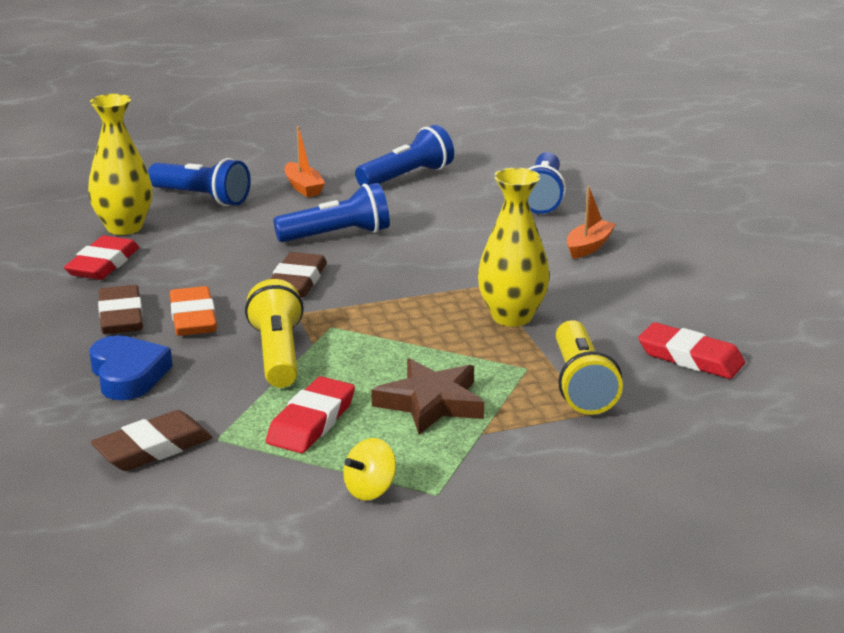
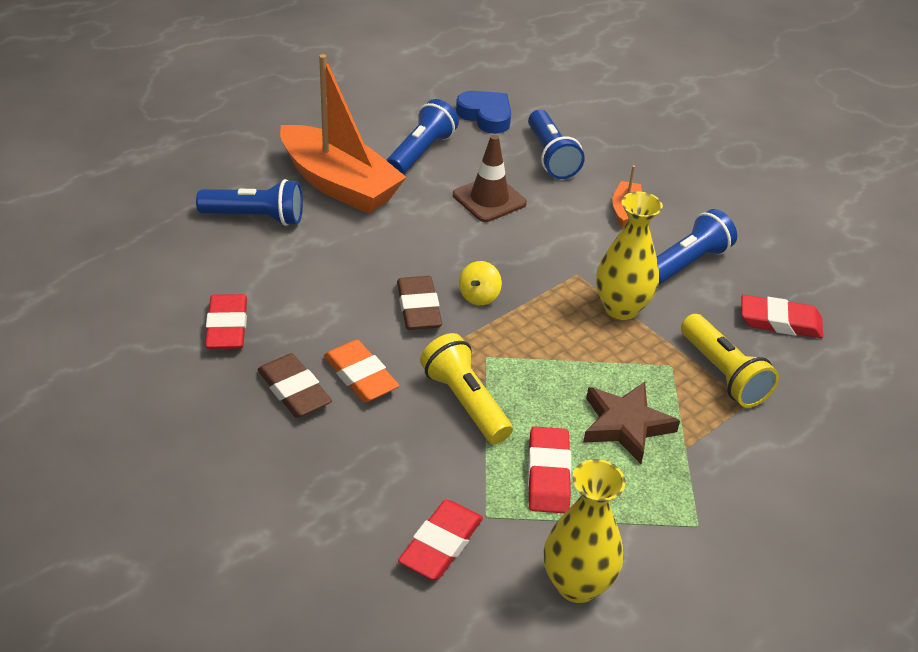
camera: 25 degrees left, 15 degrees up
yellow vase [88,94,153,235] -> yellow vase moved to [544,459,626,603]
blue heart [90,335,172,400] -> blue heart moved to [456,91,511,134]
brown eraser [91,410,212,471] -> red eraser [398,500,483,580]
blue flashlight [273,183,390,242] -> blue flashlight moved to [657,209,737,285]
orange boat [285,126,325,197] -> orange boat [280,54,406,214], size x2.36
yellow spinning top [343,438,396,501] -> yellow spinning top moved to [459,261,502,305]
none -> brown traffic cone [453,135,527,222]

